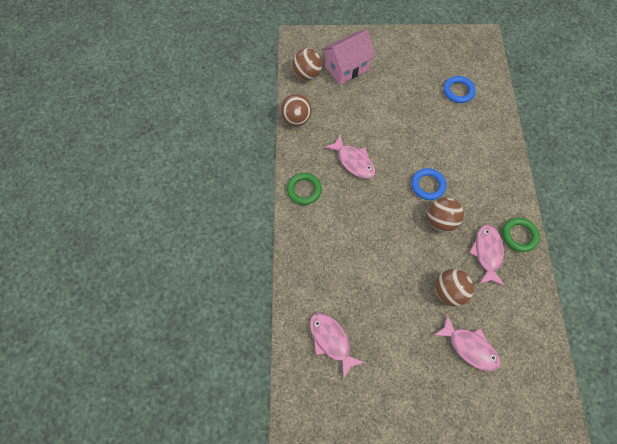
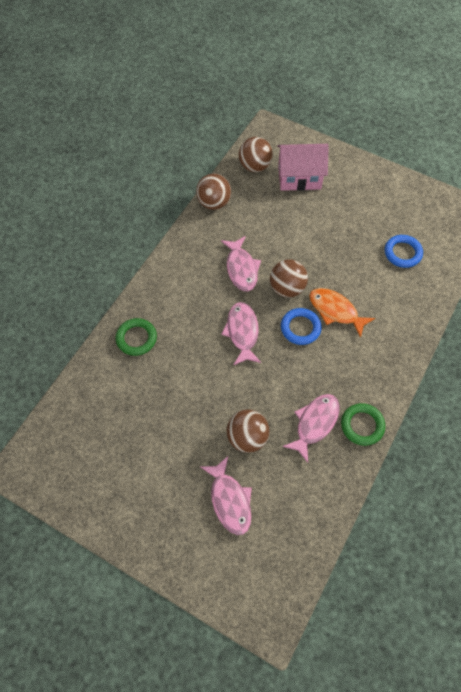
camera: 30 degrees right, 5 degrees down
green ring [287,173,322,205] -> green ring moved to [116,318,157,356]
pink fish [310,312,365,379] -> pink fish moved to [221,302,261,365]
brown ball [428,197,464,232] -> brown ball moved to [270,259,308,298]
none -> orange fish [309,288,375,338]

